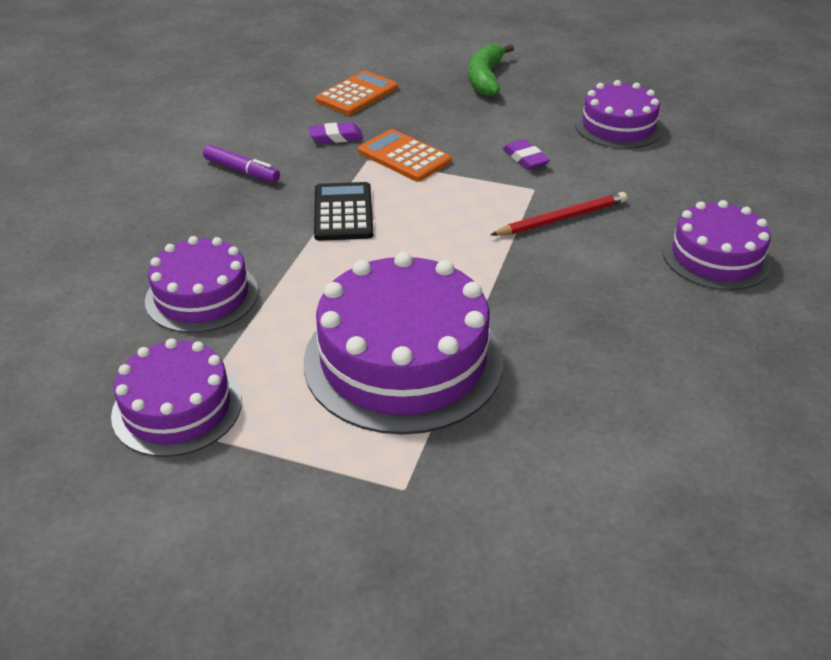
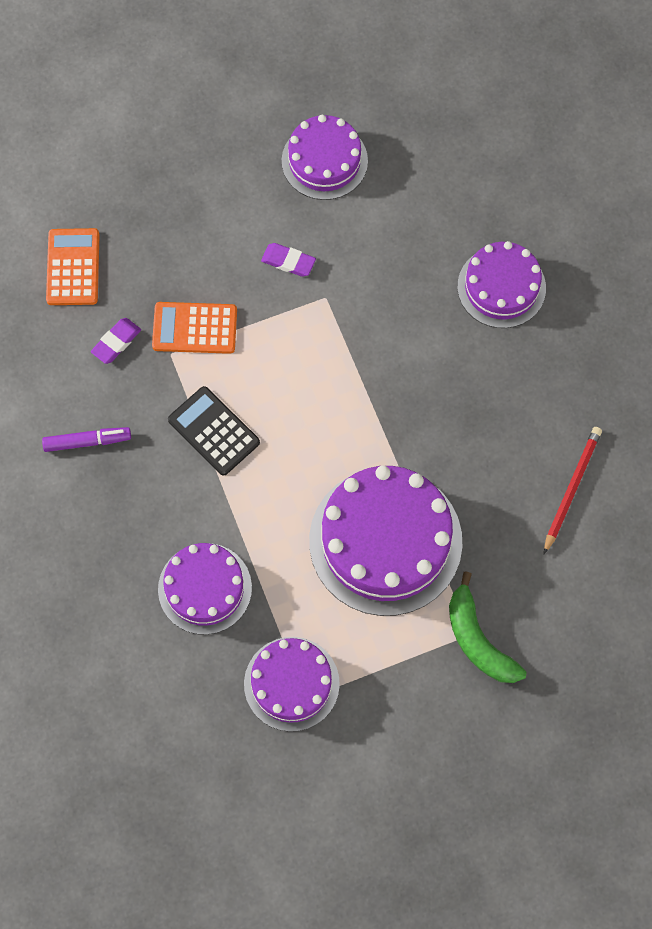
camera: 40 degrees left, 30 degrees up
green banana [468,44,514,96] -> green banana moved to [449,571,527,683]
red pencil [490,192,627,236] -> red pencil moved to [544,427,602,554]

